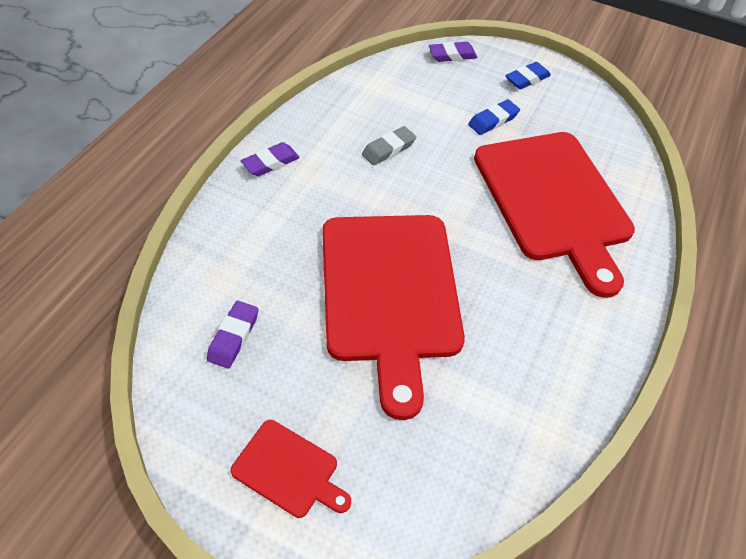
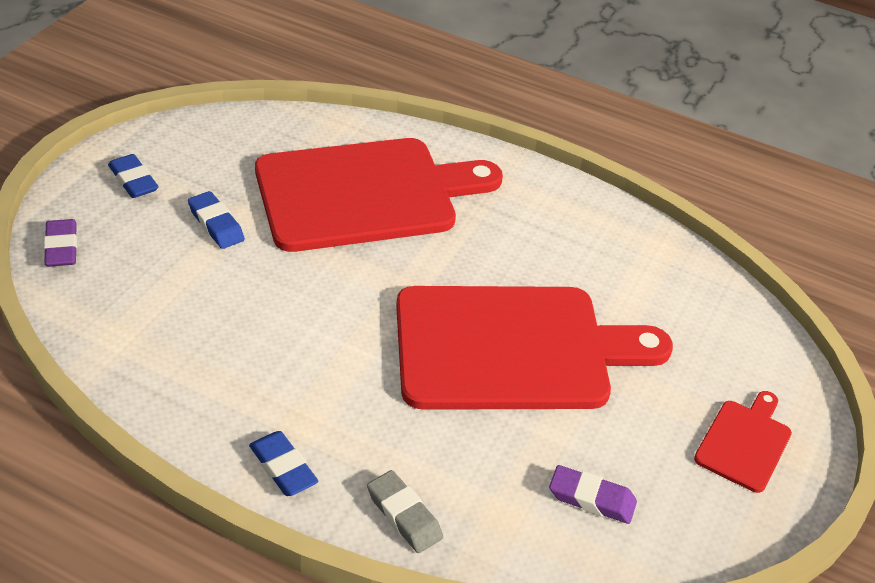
camera: 90 degrees left, 10 degrees down
purple eraser [241,142,300,176] -> blue eraser [249,431,318,496]
grey eraser [362,126,416,165] -> grey eraser moved to [367,470,443,553]

